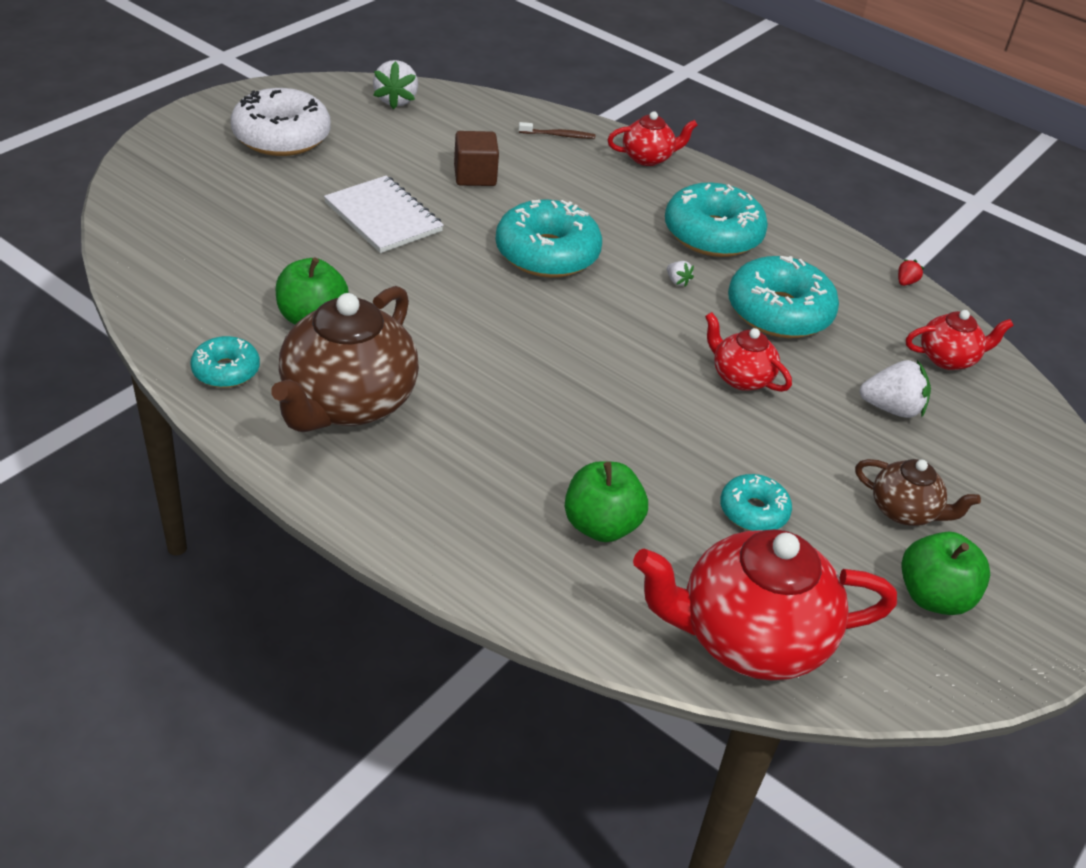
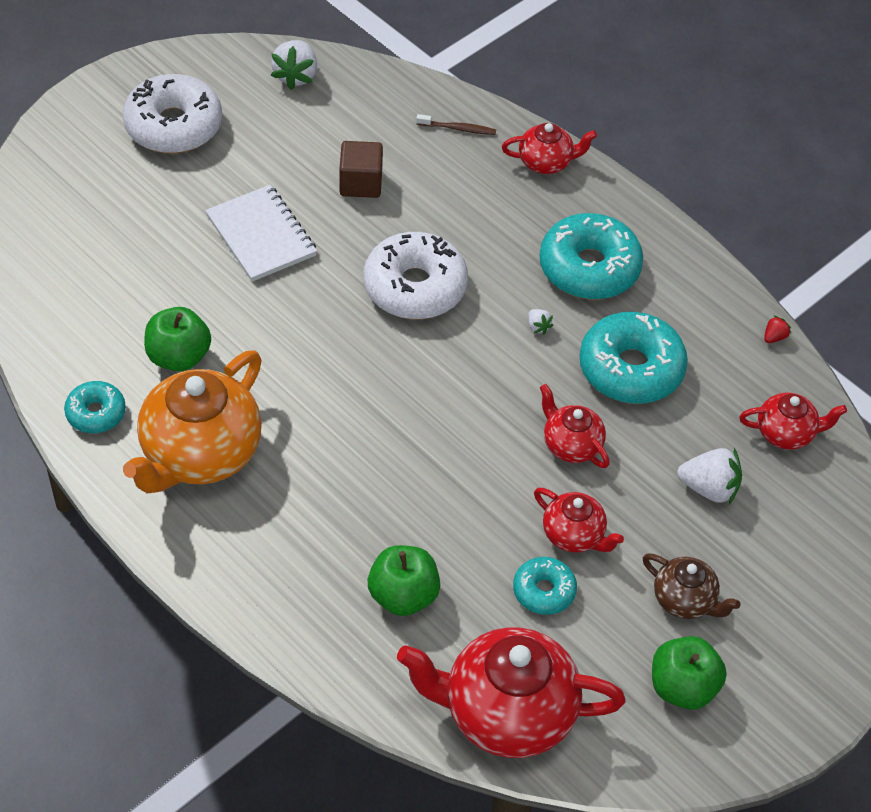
camera: 10 degrees right, 10 degrees up
brown teapot [271,286,419,432] -> orange teapot [123,350,262,494]
turquoise donut [495,200,602,278] -> white donut [364,232,468,319]
none -> red teapot [534,488,624,552]

